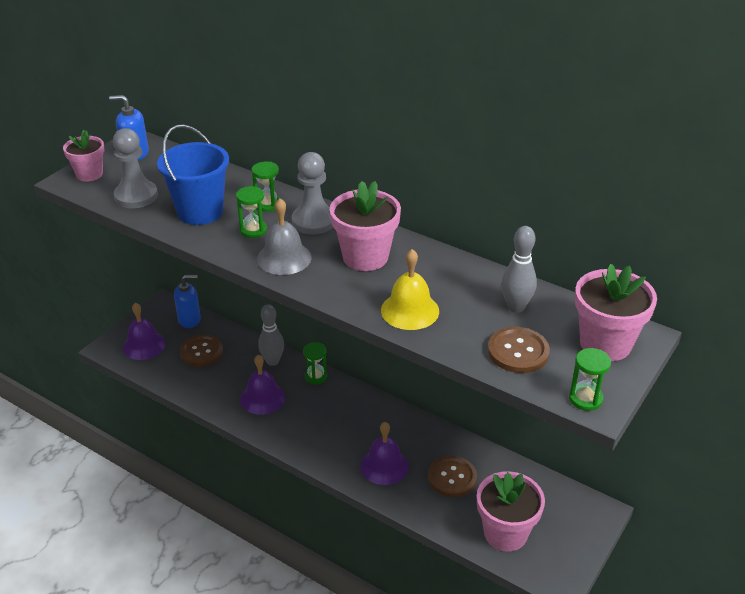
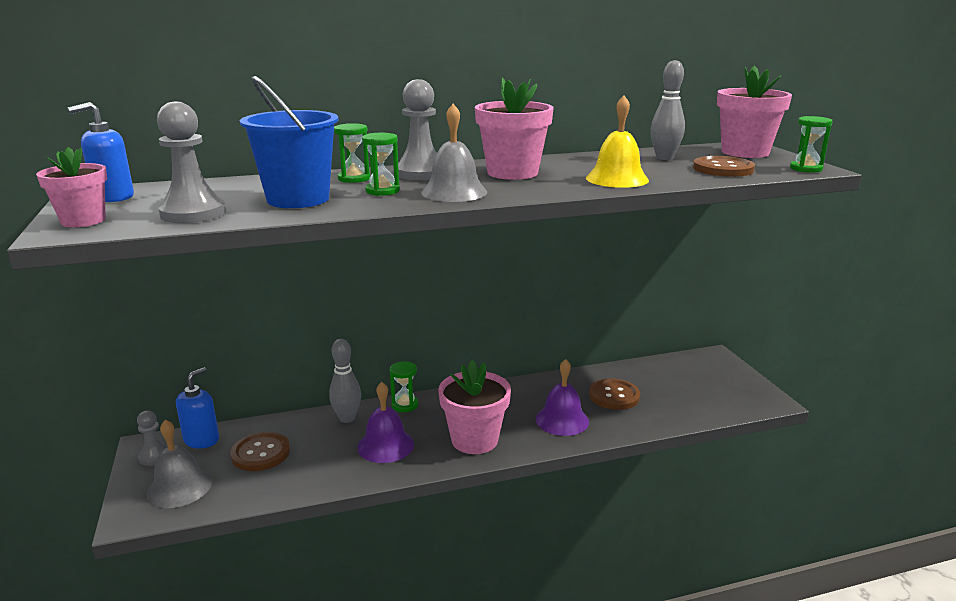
camera: 50 degrees left, 15 degrees down
purple bell [122,303,166,360] -> grey bell [146,420,212,508]
pink flower pot [477,471,545,552] -> pink flower pot moved to [438,360,511,454]
none -> grey pawn [137,410,168,466]

